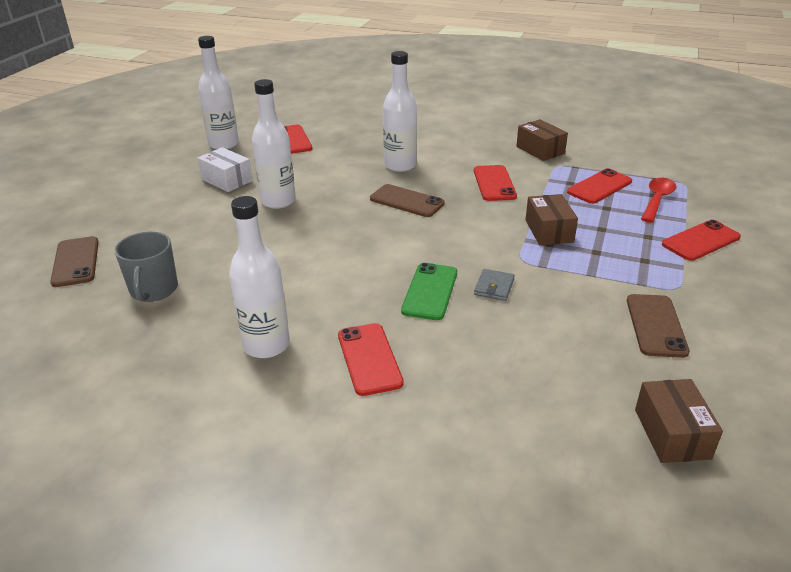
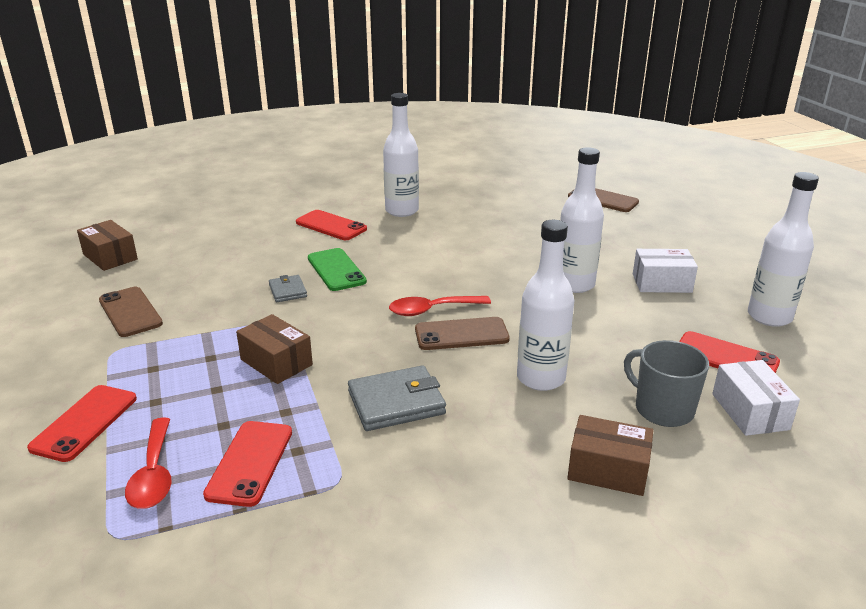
camera: 140 degrees right, 5 degrees down
grey mug [114,232,178,302] -> grey mug moved to [624,340,709,427]
red phone [474,165,517,201] -> grey wallet [348,365,446,431]
brown box [516,119,568,161] -> brown box moved to [567,415,654,496]
none -> red spoon [389,296,491,316]
none -> white box [712,360,800,436]

